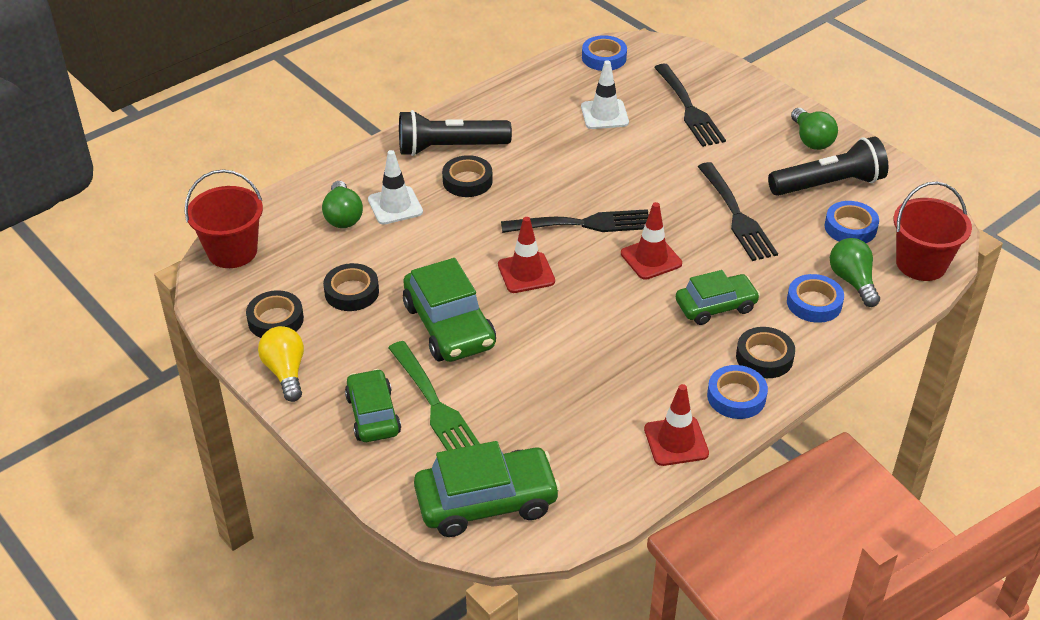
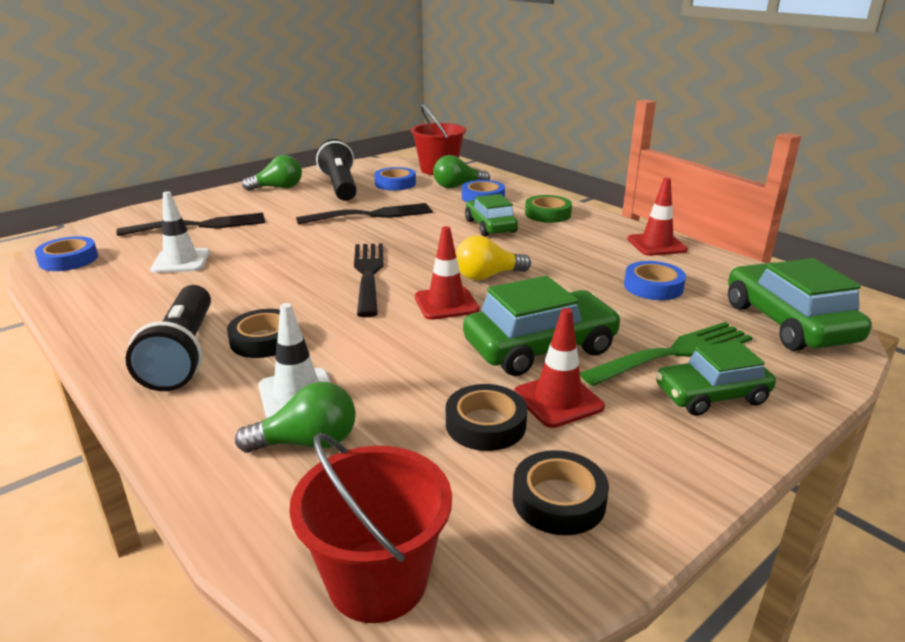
camera: 90 degrees left, 15 degrees down
yellow light bulb [258,326,304,402] -> yellow light bulb moved to [456,235,531,280]
red traffic cone [621,202,682,280] -> red traffic cone moved to [514,308,605,428]
blue tape [707,365,768,419] -> blue tape moved to [624,261,686,300]
black tape [736,327,795,378] -> green tape [525,195,572,223]

